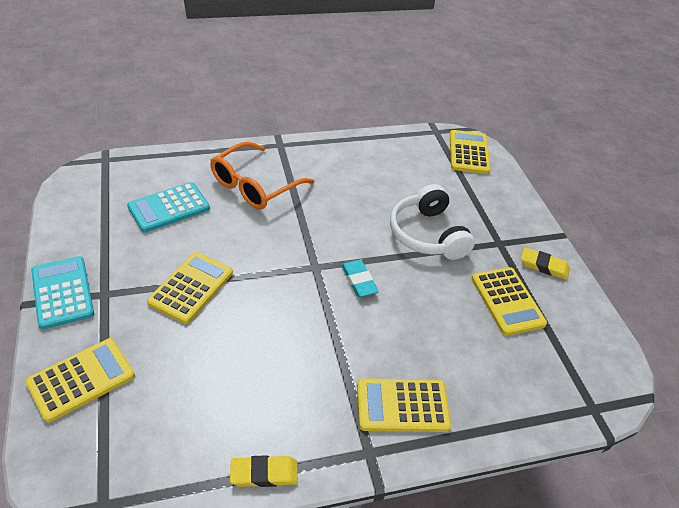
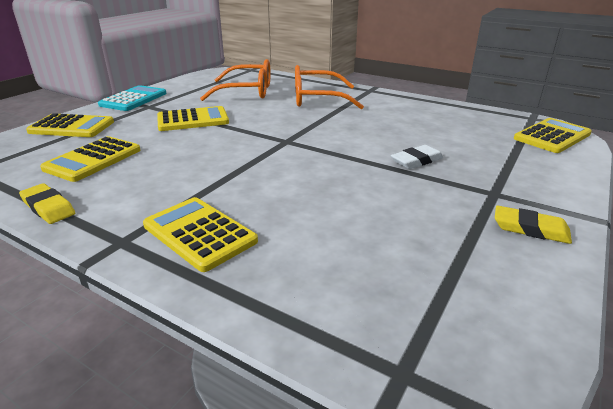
camera: 50 degrees right, 15 degrees down
turquoise calculator [127,182,210,232] -> orange glasses [200,59,271,101]
turquoise eraser [341,260,379,297] -> none
white headphones [390,184,475,260] -> white eraser [391,145,444,169]
yellow calculator [472,267,547,336] -> yellow calculator moved to [40,136,141,182]
yellow eraser [521,247,570,280] -> yellow eraser turned 45 degrees counterclockwise [495,205,572,244]

